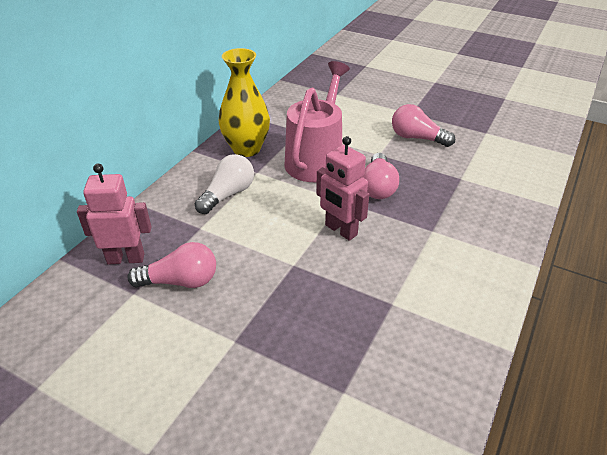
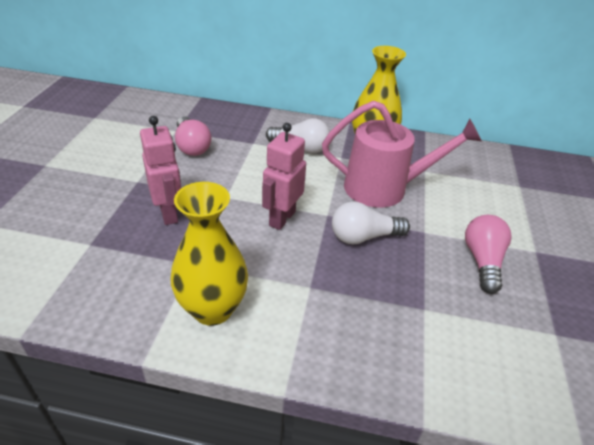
camera: 70 degrees right, 0 degrees up
pink robot [77,164,151,265] -> pink robot moved to [140,116,181,225]
pink light bulb [363,153,399,199] -> white light bulb [332,201,410,244]
none -> yellow vase [171,182,248,326]

